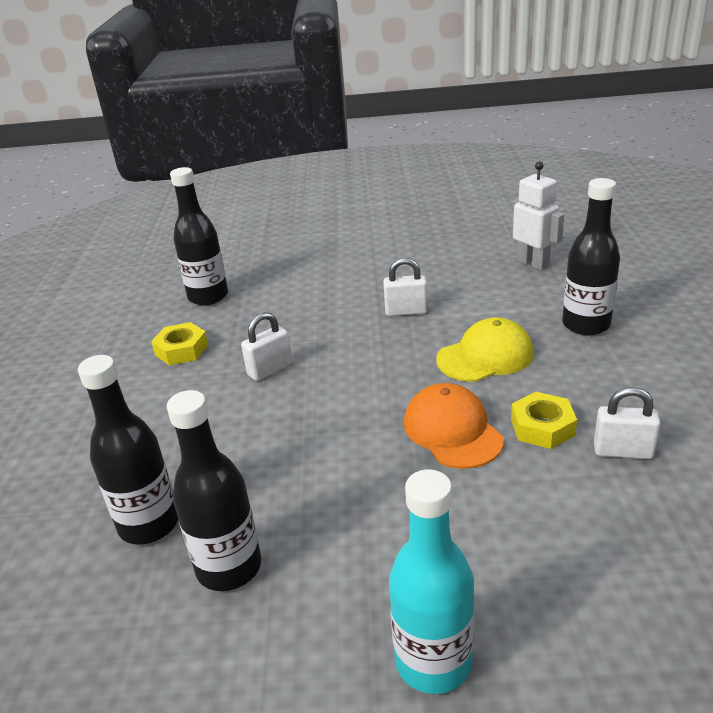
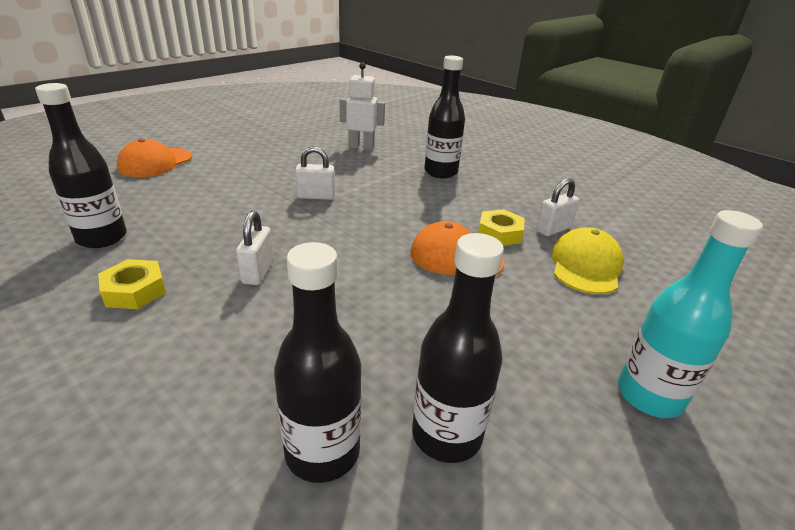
camera: 50 degrees left, 0 degrees up
white padlock [383,258,428,316] -> white padlock turned 45 degrees clockwise [295,146,335,200]
yellow cap [436,317,534,382] -> yellow cap moved to [551,227,624,294]
none -> orange cap [117,139,192,177]

